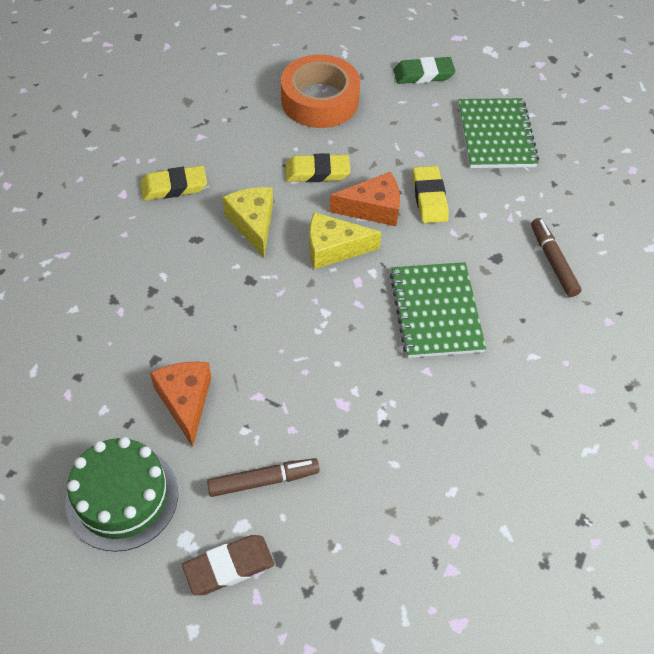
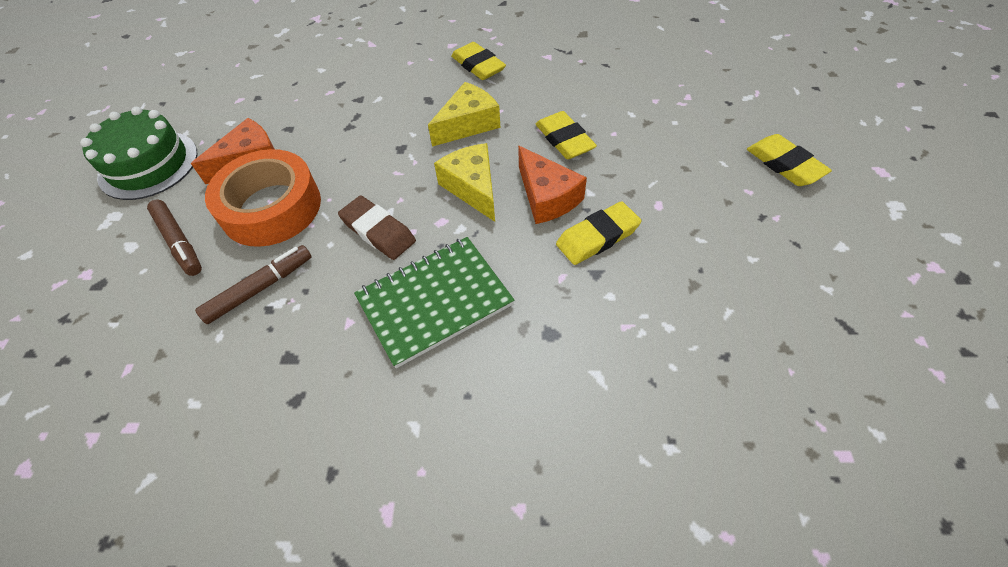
camera: 70 degrees right, 0 degrees up
brown eraser [182,535,274,595] -> brown eraser moved to [338,195,416,260]
orange tape [281,54,360,128] -> orange tape moved to [205,149,321,247]
green eraser [393,57,455,84] -> yellow eraser [747,134,832,186]
green notebook [458,98,539,168] -> none
brown marker [531,218,582,297] -> brown marker moved to [195,245,312,324]

